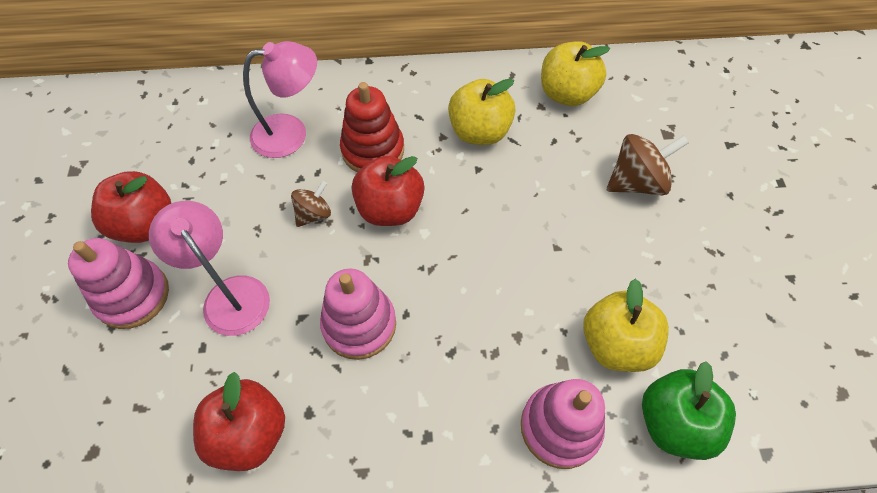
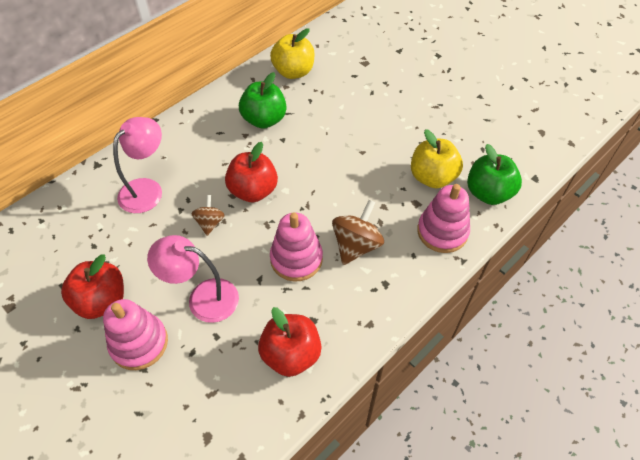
camera: 40 degrees left, 5 degrees down
red stacking toy [340,82,404,172] -> none
yellow apple [448,78,516,145] -> green apple [239,72,287,129]
brown spinning top [607,134,689,196] -> brown spinning top moved to [332,200,384,265]

